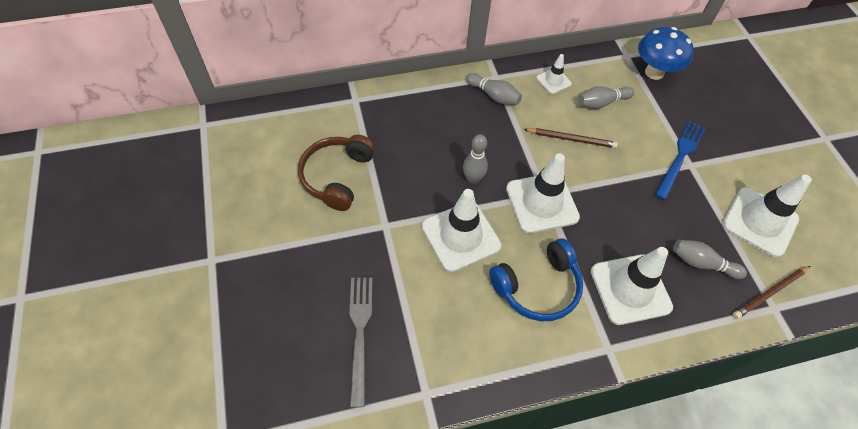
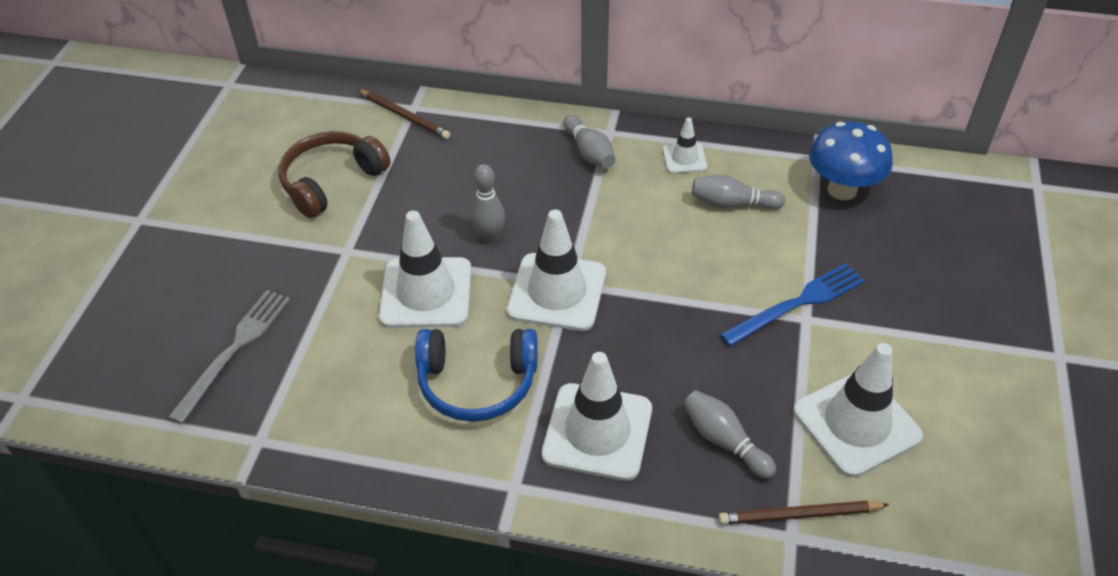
camera: 30 degrees right, 10 degrees down
brown pencil [524,128,618,148] -> brown pencil moved to [357,89,451,139]

